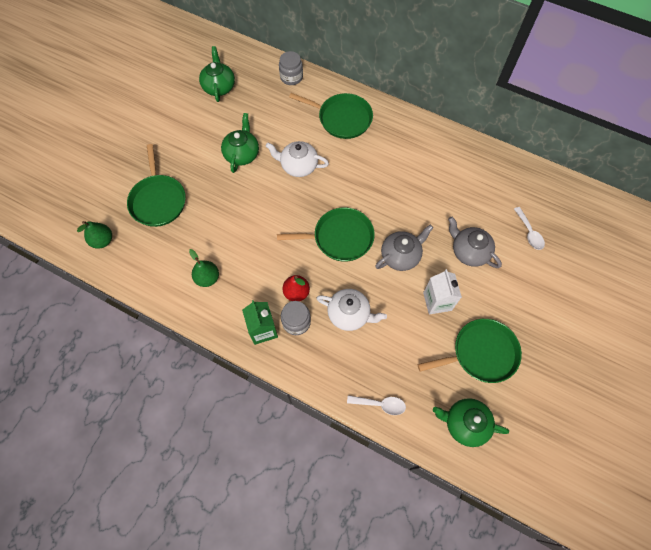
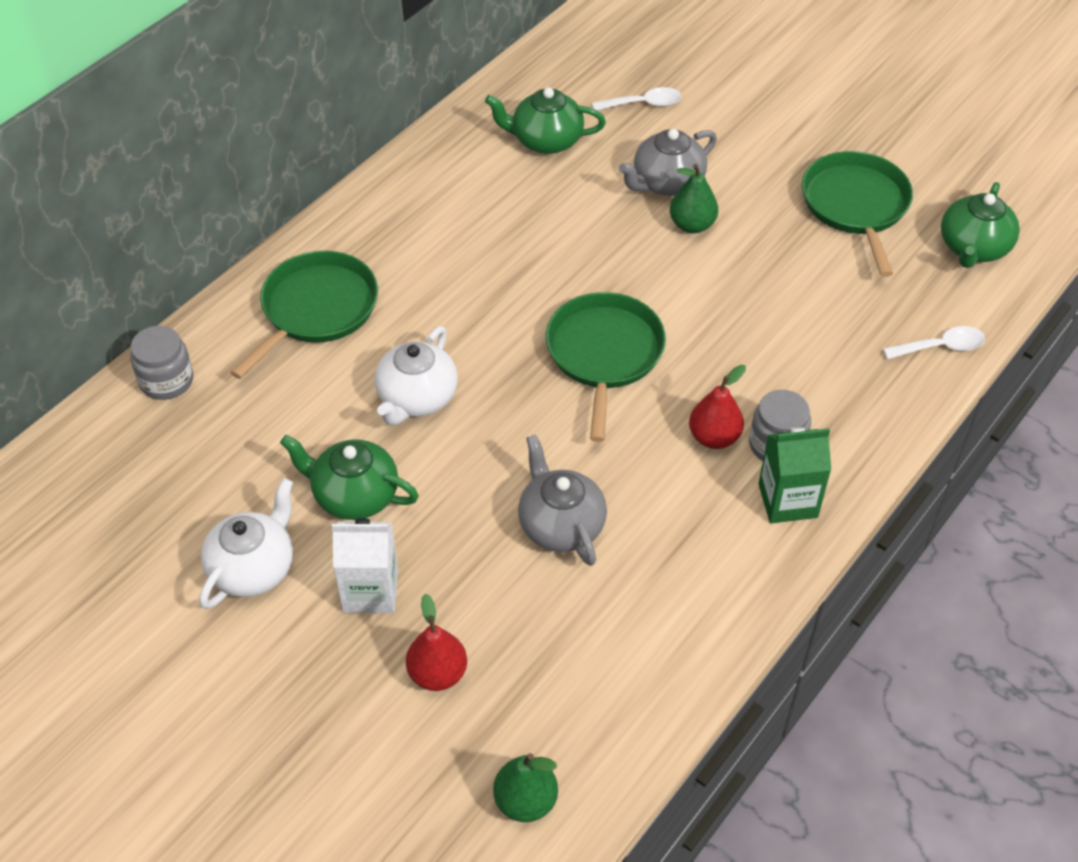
camera: 80 degrees left, 15 degrees down
green pan [127,144,186,227] -> red pear [406,594,467,691]
green pear [189,249,219,287] -> green pear moved to [670,164,718,233]
green teapot [199,46,235,102] -> green teapot moved to [485,87,606,154]
white teapot [316,289,387,331] -> white teapot moved to [199,478,293,609]
white spoon [347,395,406,415] -> white spoon turned 60 degrees clockwise [883,326,985,359]
grey teapot [375,225,433,271] -> grey teapot moved to [518,434,607,566]
white carton [423,269,462,315] -> white carton moved to [332,518,398,613]

